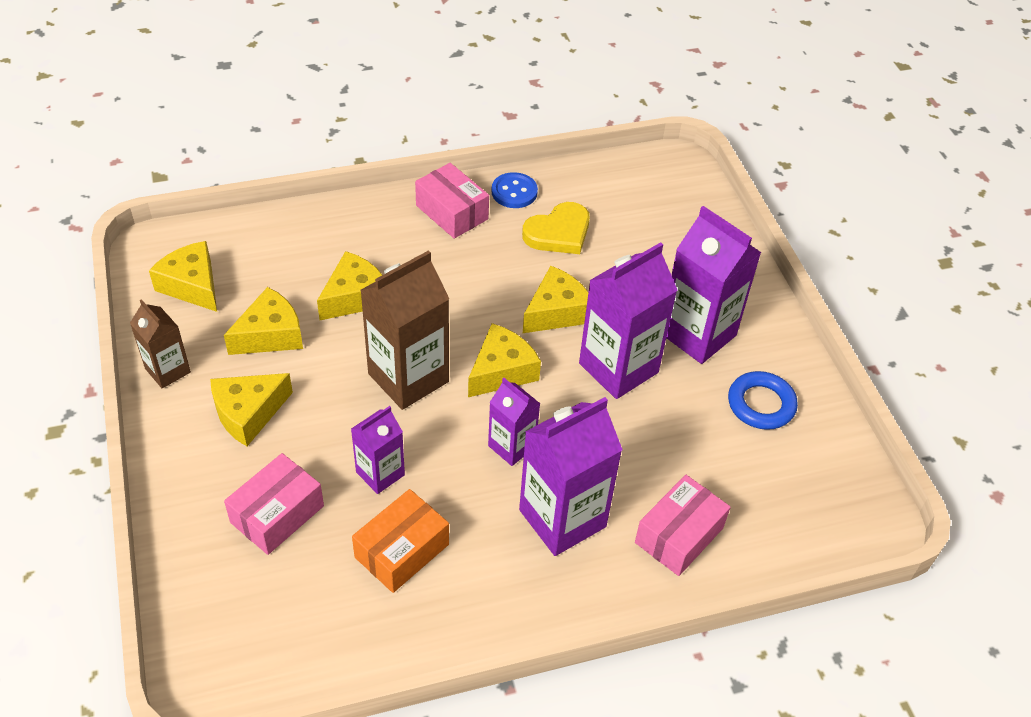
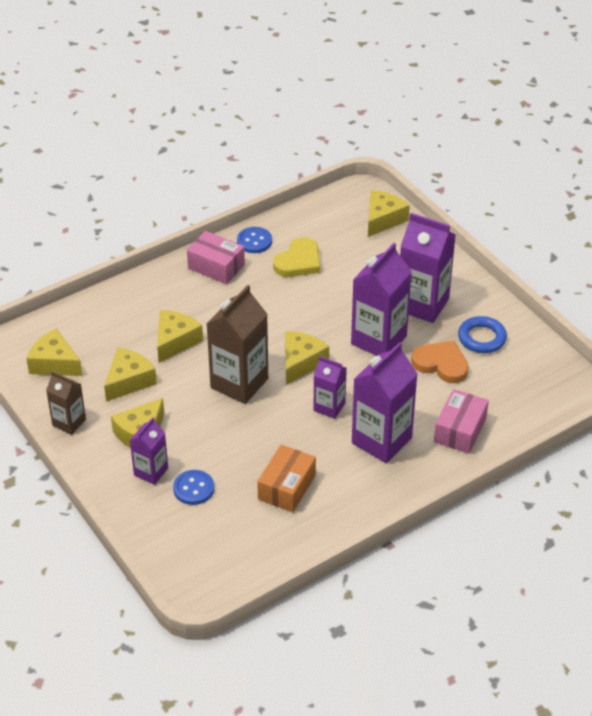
camera: 15 degrees left, 5 degrees down
pink box [224,453,324,555] -> blue button [173,470,214,505]
purple carton [351,406,405,494] -> purple carton moved to [130,417,168,485]
yellow cheese [523,266,589,333] -> yellow cheese moved to [368,190,410,237]
none -> orange heart [411,340,469,383]

